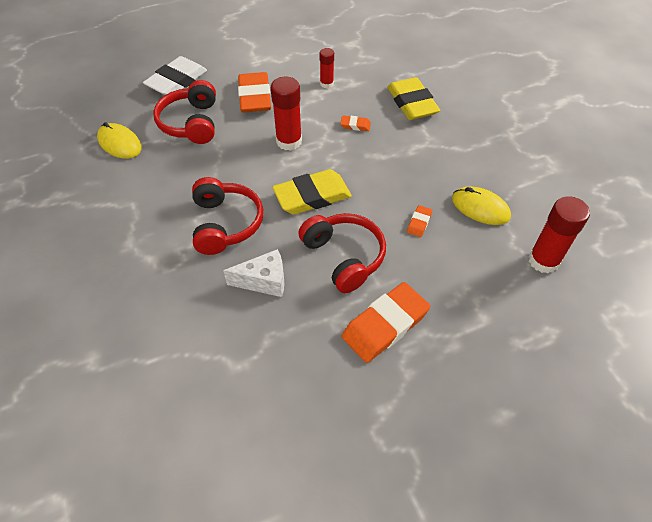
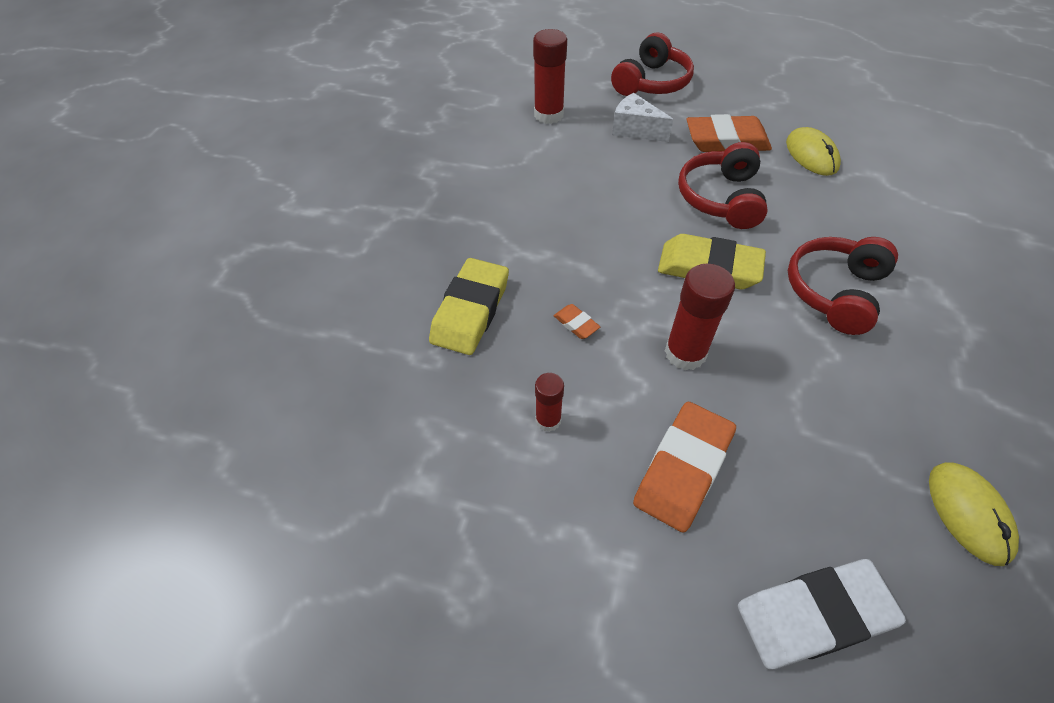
camera: 140 degrees left, 0 degrees up
red headphones [153,80,216,144] -> red headphones moved to [611,32,694,96]
white cheese [223,249,284,297] -> white cheese moved to [612,93,673,142]
orange eraser [407,205,432,237] -> none
yellow mouse [452,187,511,225] -> yellow mouse moved to [786,127,841,176]

